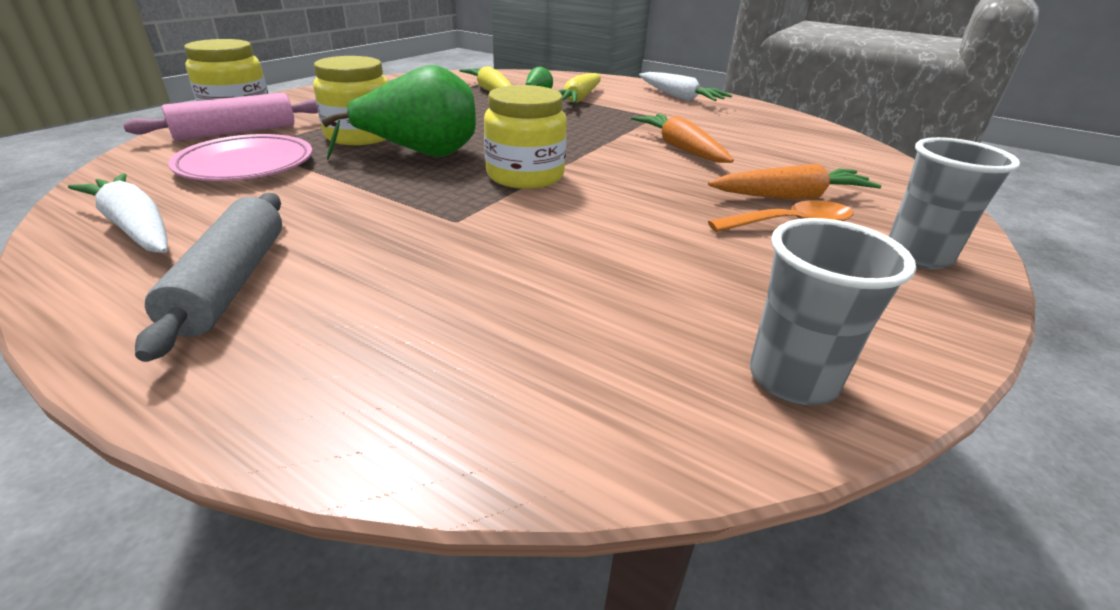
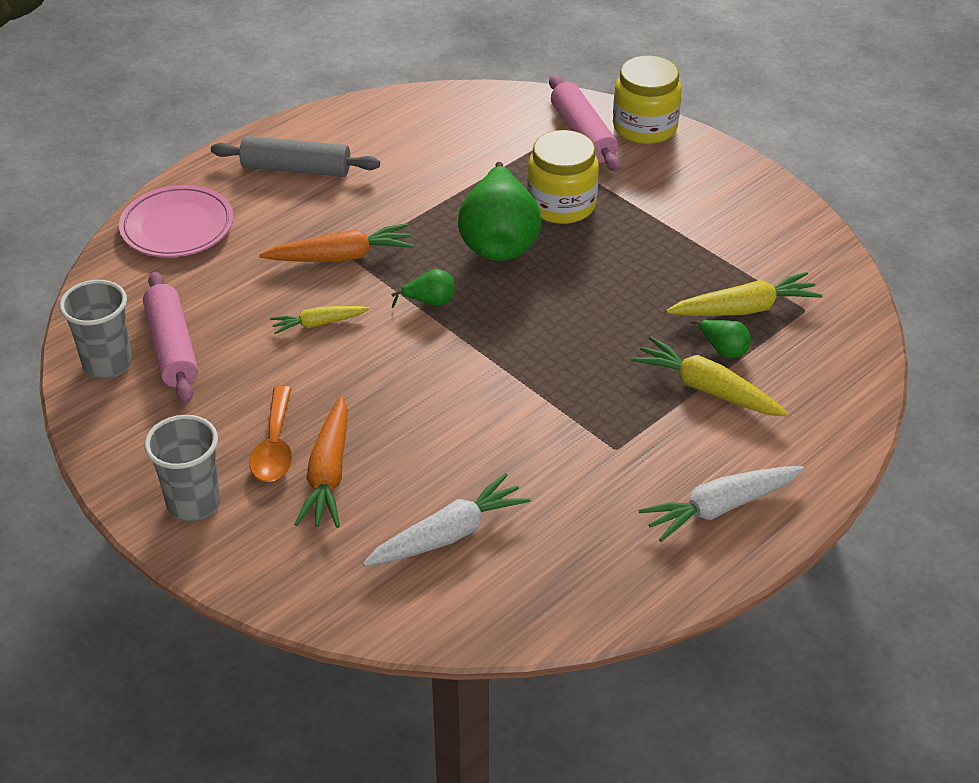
camera: 105 degrees right, 10 degrees up
white carrot [68,173,167,253] -> white carrot moved to [363,473,531,566]
pink plate [168,134,312,181] -> pink plate moved to [119,185,234,257]
yellow jar [484,85,567,189] -> green pear [391,269,455,308]
orange carrot [631,114,734,163] -> orange carrot moved to [259,223,414,262]
none -> pink rolling pin [143,271,198,403]
none -> yellow carrot [270,306,369,334]

